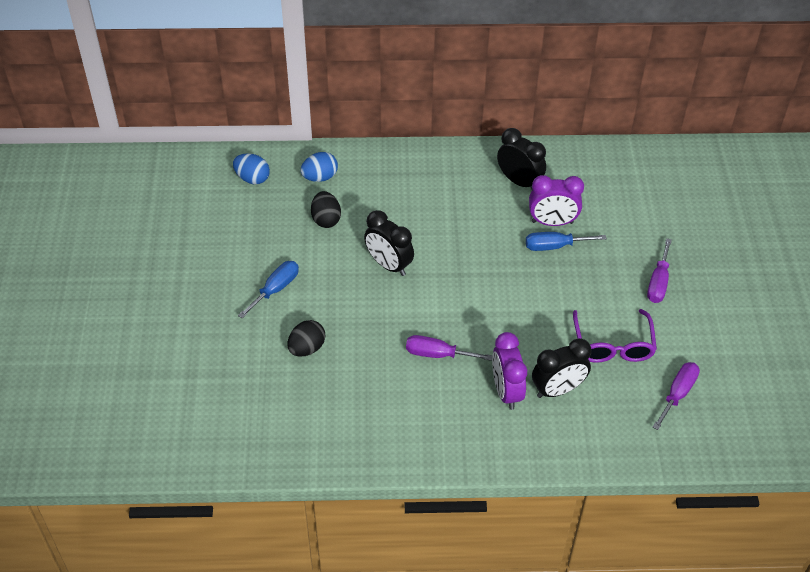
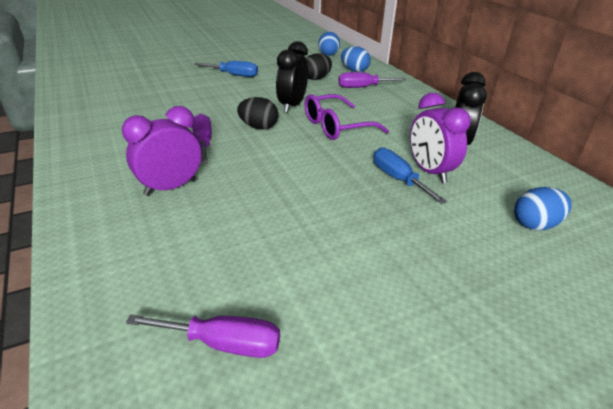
camera: 65 degrees right, 15 degrees down
black egg [288,320,325,357] -> black egg moved to [237,97,279,130]
black clock [532,338,591,398] -> none
purple glasses [573,309,657,363] -> purple glasses moved to [305,94,389,140]
purple screwdriver [647,238,672,303] -> purple screwdriver moved to [338,72,406,88]
none -> blue egg [514,187,572,231]

